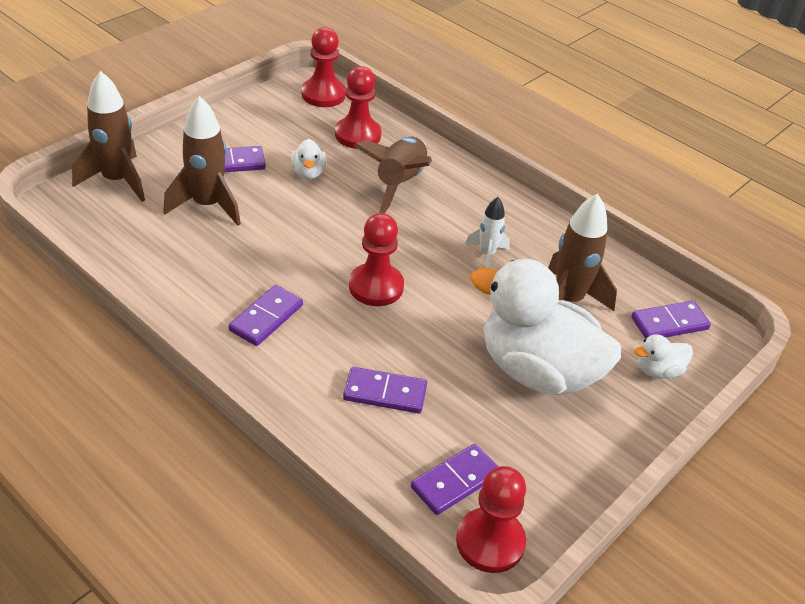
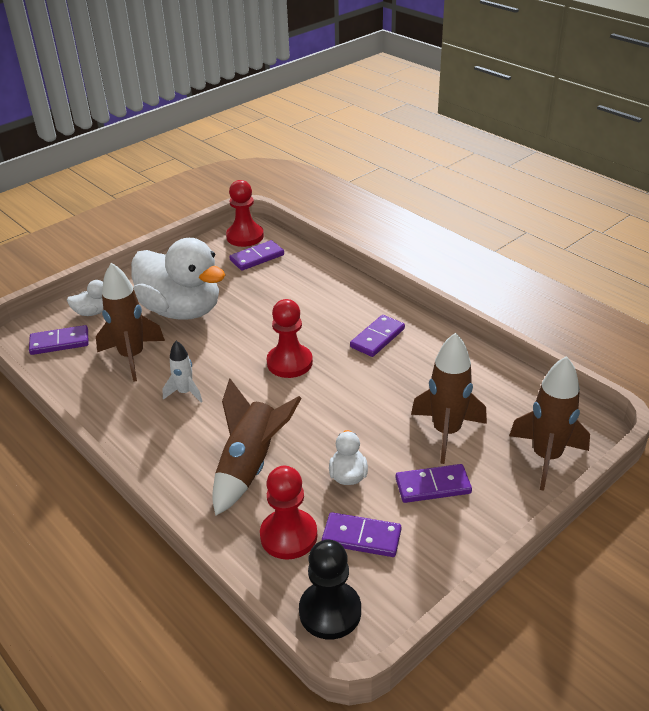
camera: 170 degrees left, 5 degrees down
red pawn [301,27,346,107] -> black pawn [299,540,361,639]
purple domino [343,367,427,413] -> purple domino moved to [322,512,401,557]

